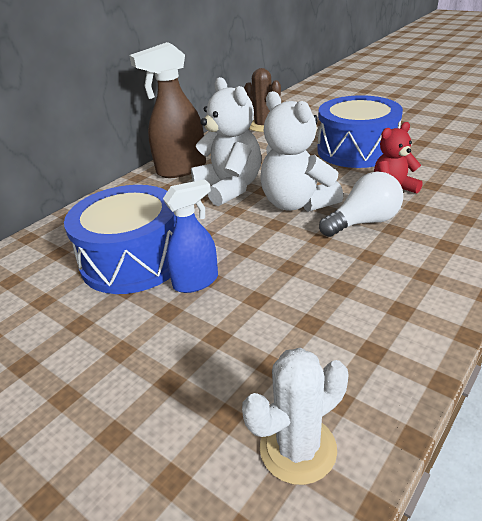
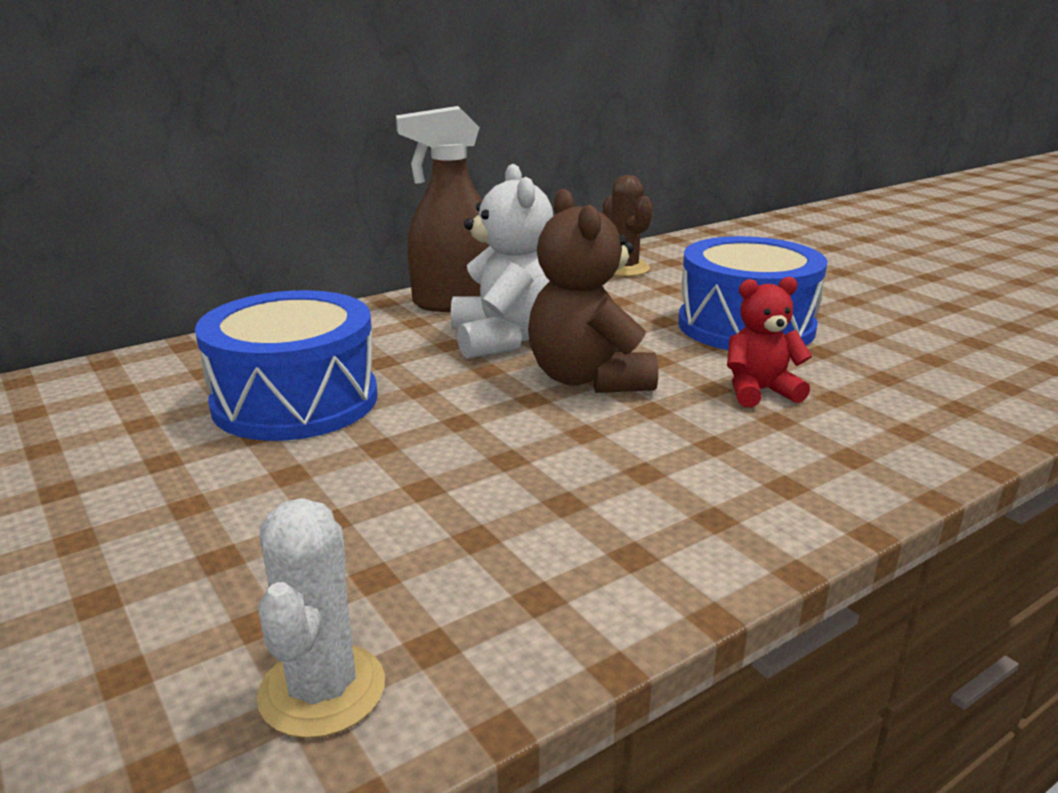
camera: 15 degrees right, 10 degrees down
blue spray bottle [163,179,218,293] -> none
white cactus [242,348,349,485] -> white cactus turned 75 degrees counterclockwise [257,498,385,738]
white teddy bear [260,91,343,212] -> brown teddy bear [528,189,658,393]
white light bulb [319,171,403,237] -> none

